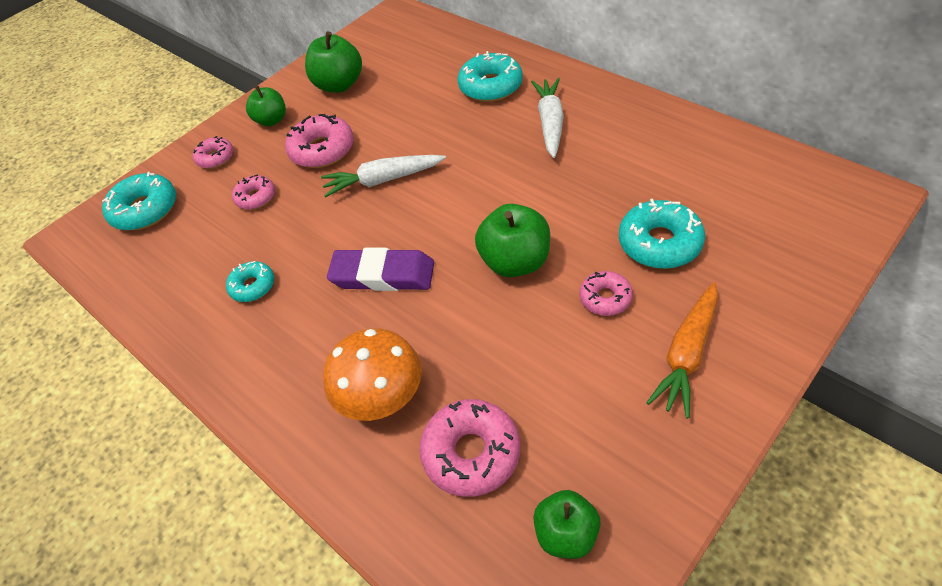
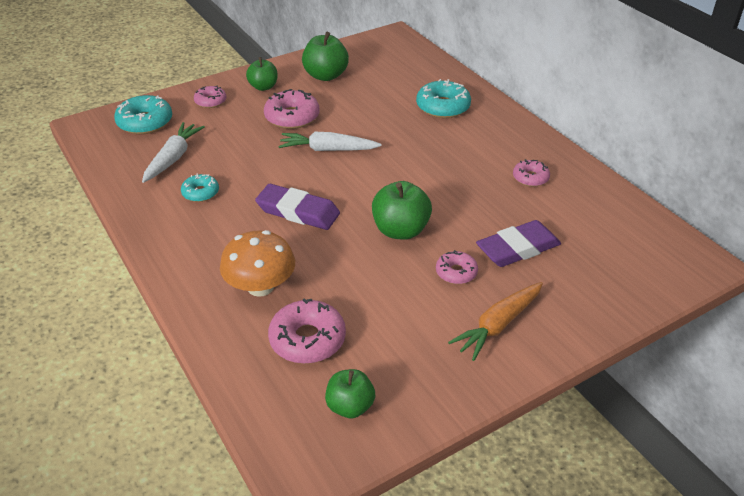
camera: 10 degrees right, 10 degrees down
pink donut [232,174,275,210] -> pink donut moved to [513,159,550,187]
white carrot [531,78,564,158] -> white carrot moved to [142,122,205,183]
turquoise donut [619,199,705,269] -> purple eraser [476,220,561,267]

